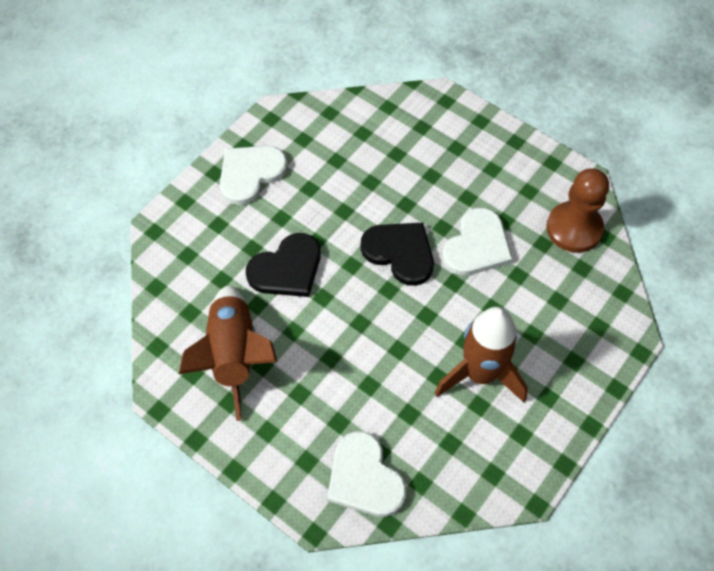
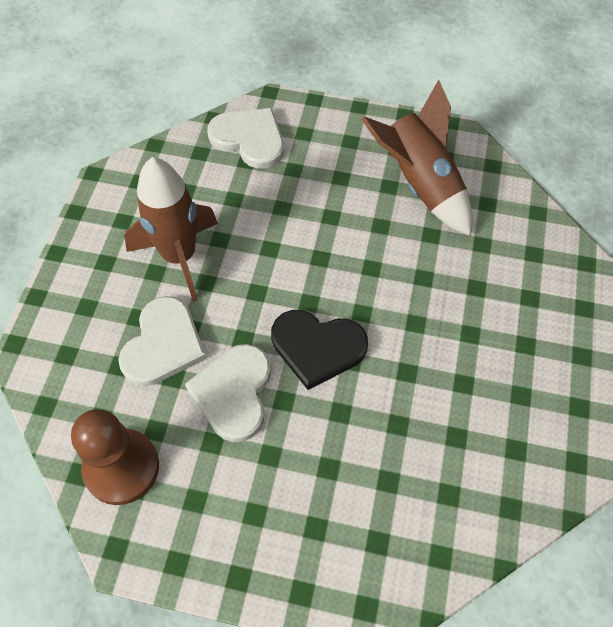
camera: 155 degrees right, 0 degrees up
white heart [220,146,288,205] -> white heart moved to [118,296,206,386]
black heart [246,233,321,297] -> none

